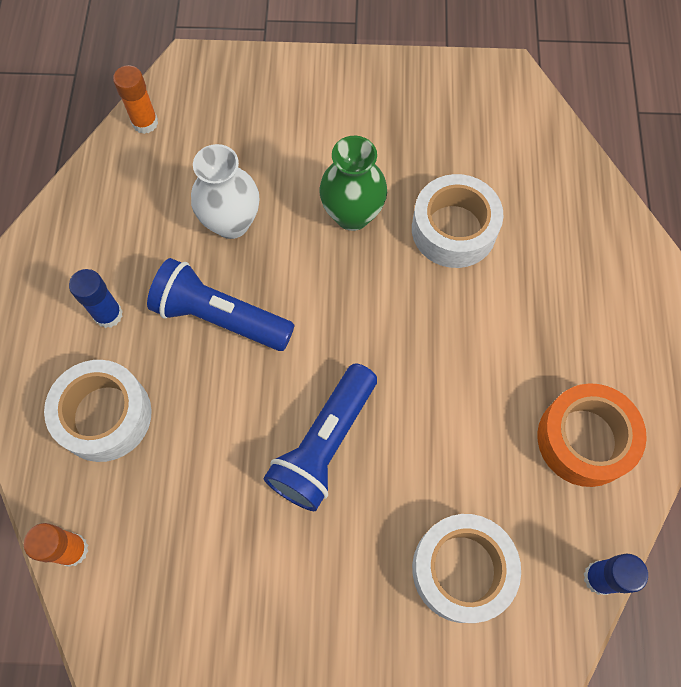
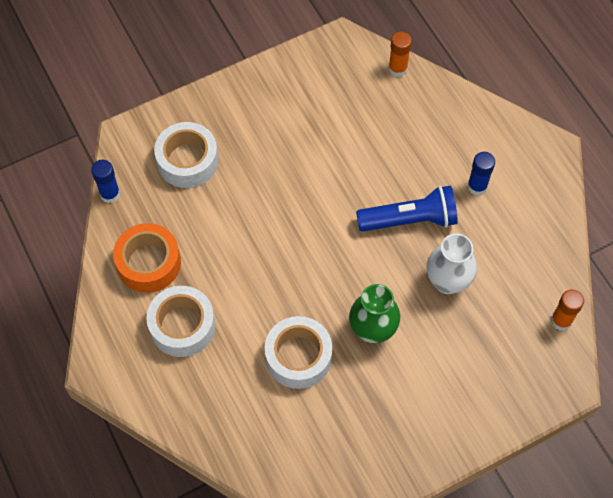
camera: 150 degrees right, 5 degrees down
white tape [44,360,152,462] -> white tape moved to [146,286,215,357]
blue flashlight [264,363,377,511] -> none

